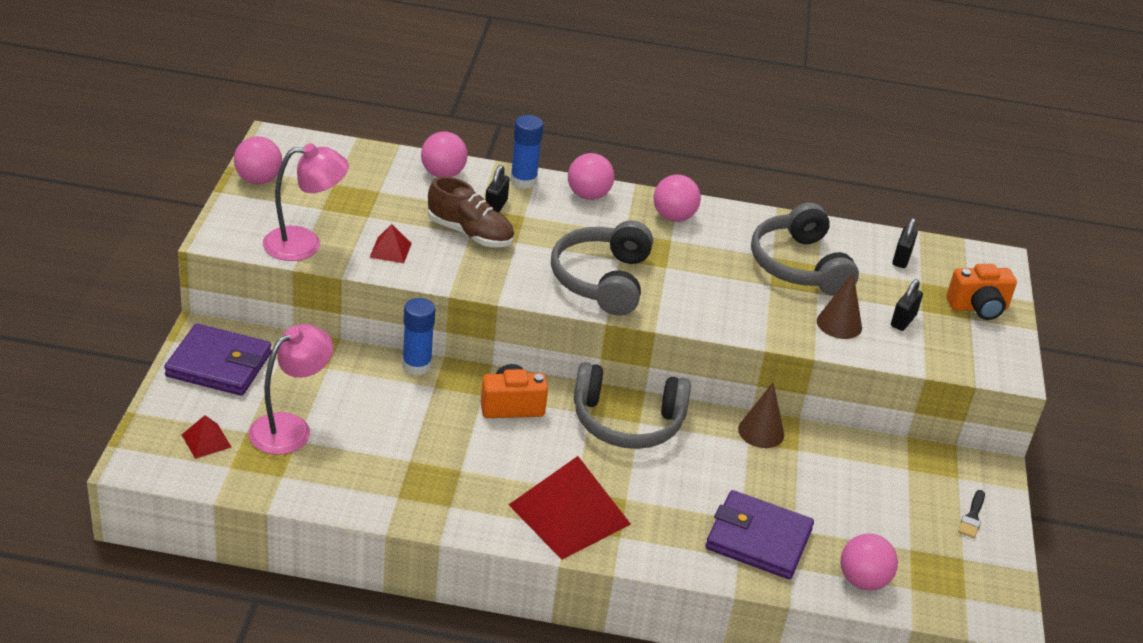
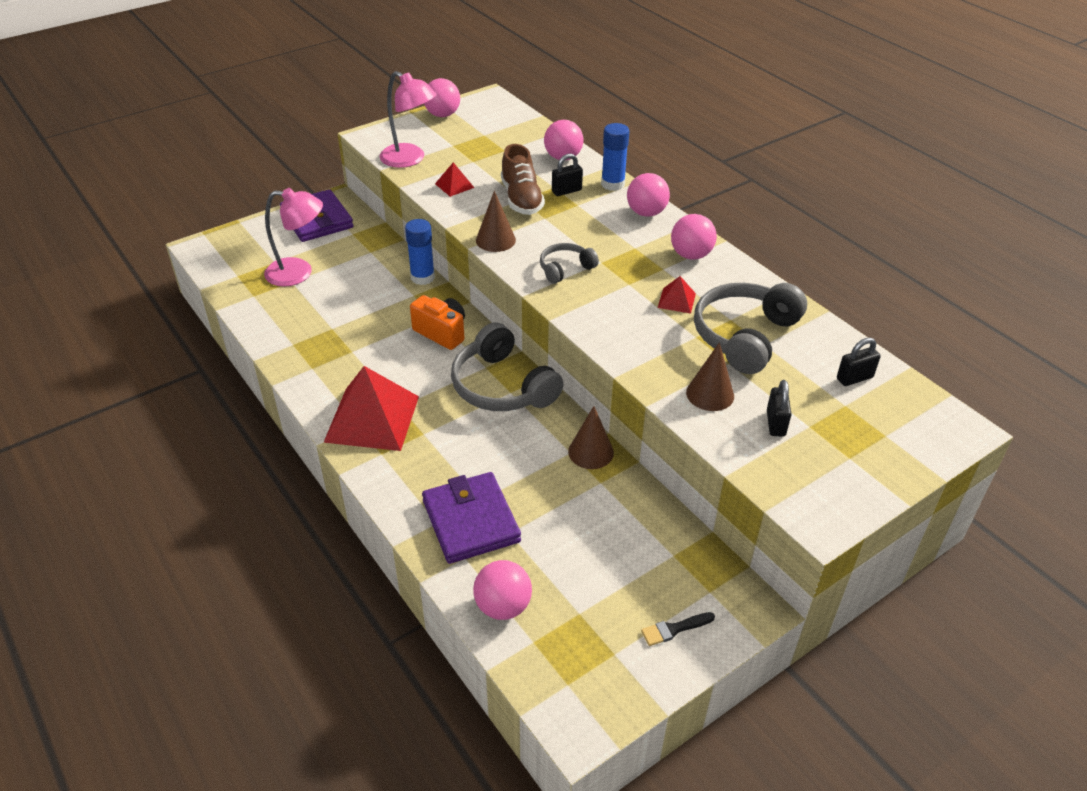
camera: 50 degrees right, 5 degrees up
red pyramid [182,415,232,459] -> red pyramid moved to [658,276,696,314]
grey headphones [551,220,653,316] -> grey headphones [540,243,599,284], size x0.53
black padlock [891,279,923,331] -> black padlock turned 75 degrees counterclockwise [767,380,792,437]
orange camera [946,264,1017,320] -> none
none -> brown cone [476,191,516,252]

